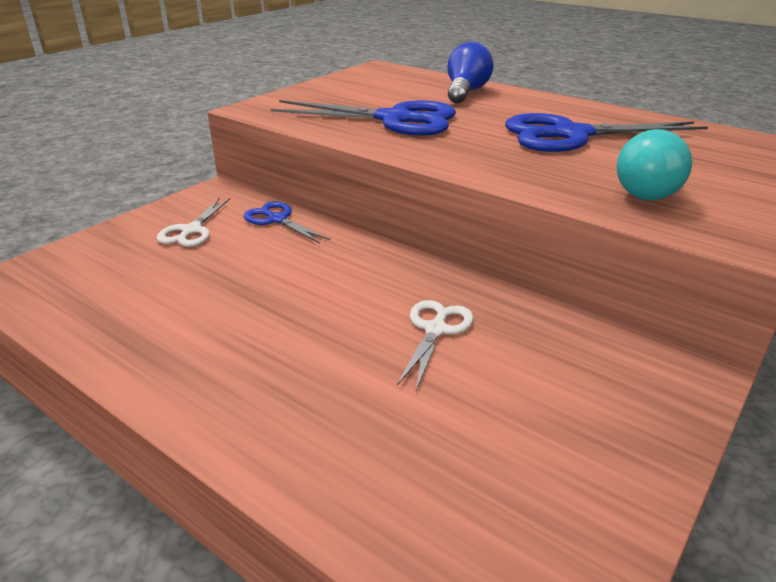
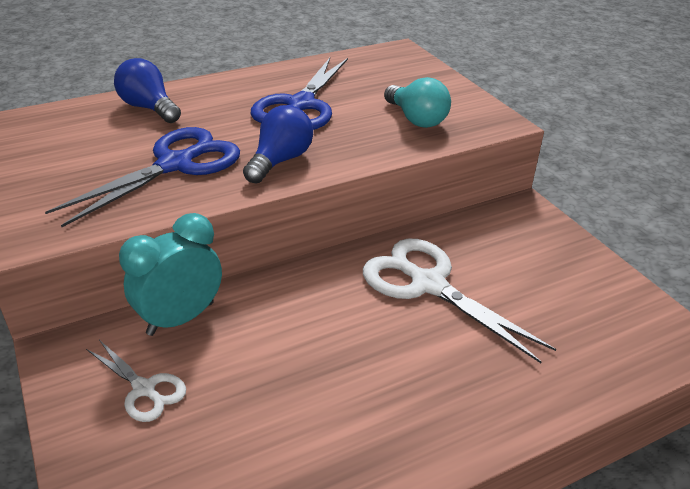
camera: 65 degrees left, 5 degrees up
blue scissors [244,202,330,244] -> turquoise clock [119,213,222,336]
white scissors [397,300,473,390] -> white scissors [363,239,556,363], size x1.87
none -> blue light bulb [243,105,313,184]

